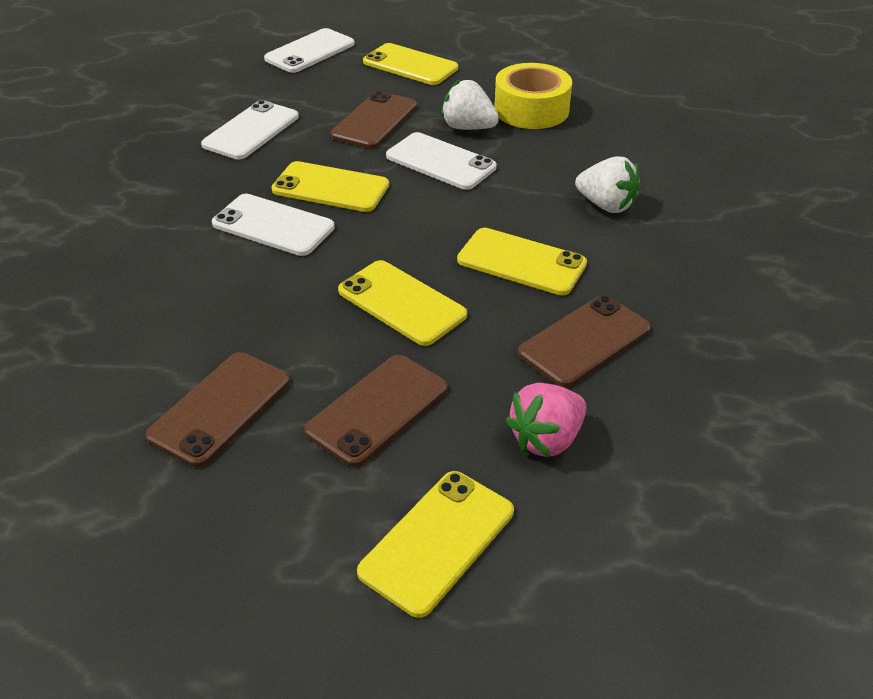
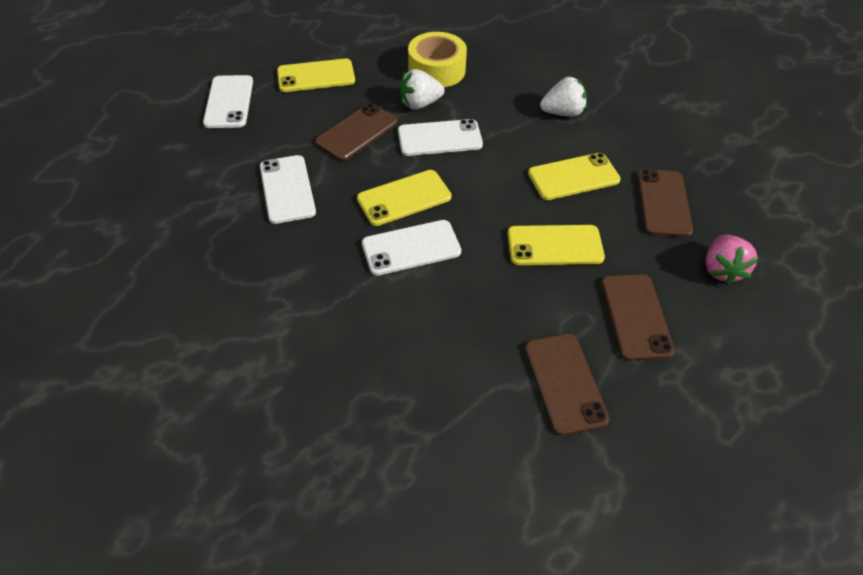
camera: 45 degrees left, 10 degrees up
brown phone [330,91,417,149] -> brown phone turned 60 degrees clockwise [315,103,398,161]
yellow phone [357,471,514,618] -> none

